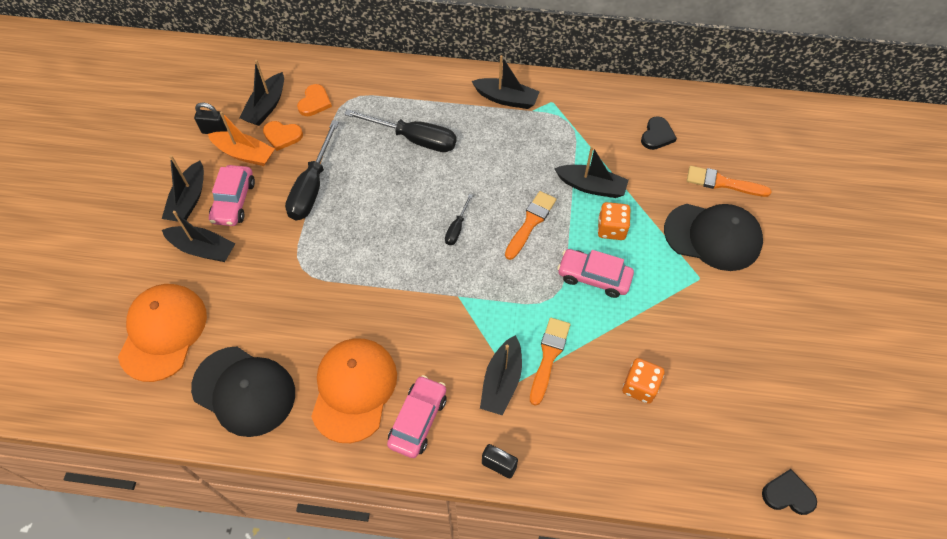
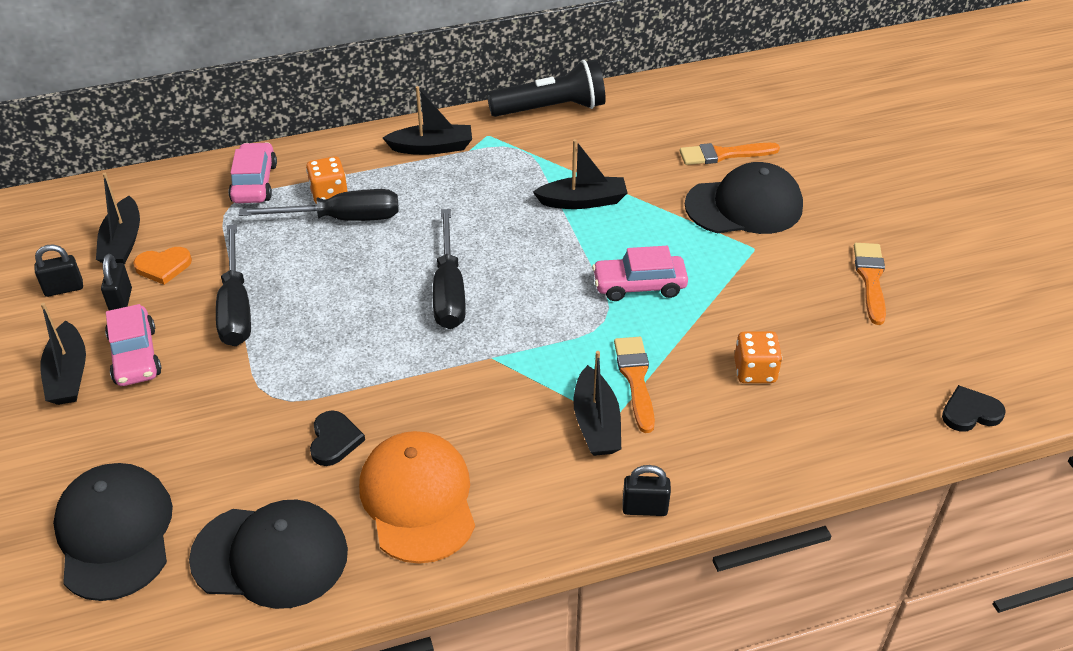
camera: 25 degrees left, 15 degrees down
orange cap [118,284,207,382] -> black cap [53,463,173,601]
black boat [162,211,236,262] -> none
orange boat [208,111,275,166] -> black padlock [101,254,132,311]
orange heart [297,84,332,116] -> none
pink car [387,375,447,458] -> pink car moved to [228,142,277,203]
black screwdriver [445,194,473,245] -> black screwdriver [433,209,466,329], size x2.02
orange brush [505,191,556,260] -> orange brush moved to [854,243,886,325]
orange dice [598,202,630,240] -> orange dice moved to [306,156,348,204]
black heart [641,116,677,150] -> black heart moved to [310,410,365,466]
none -> black flashlight [487,59,606,117]

